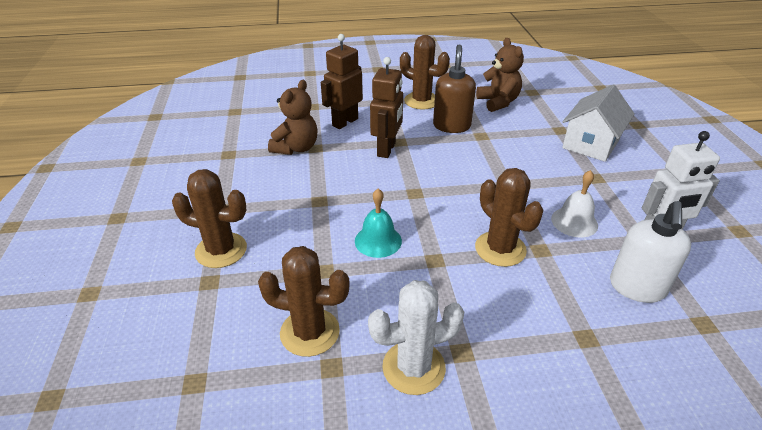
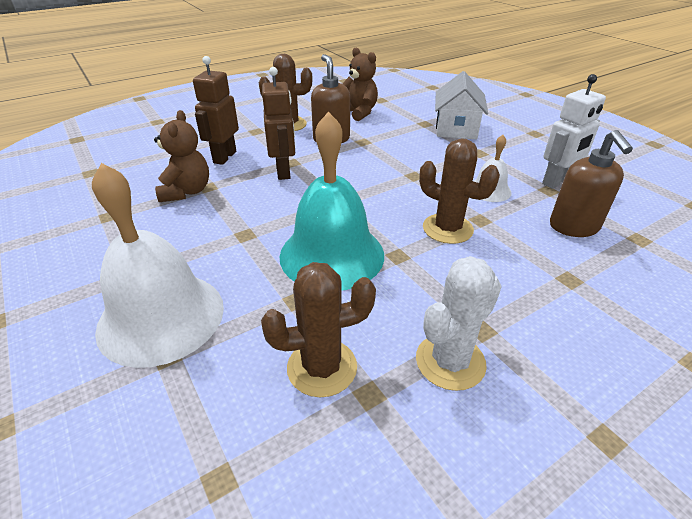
camera: 25 degrees left, 0 degrees up
brown cactus [172,169,247,268] -> white bell [92,163,224,368]
turquoise bell [355,189,402,258] -> turquoise bell [280,112,384,291], size x2.05
white soap dispenser [610,201,691,303] -> brown soap dispenser [550,130,633,237]

